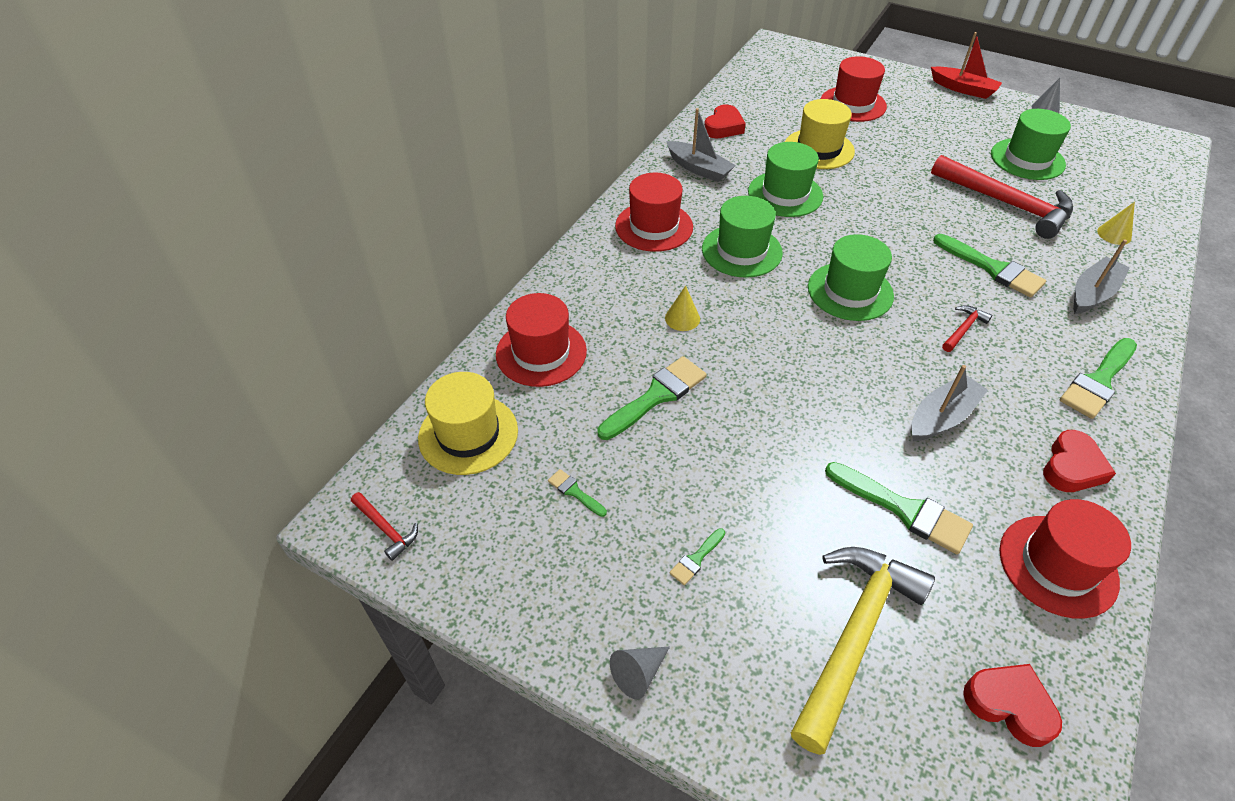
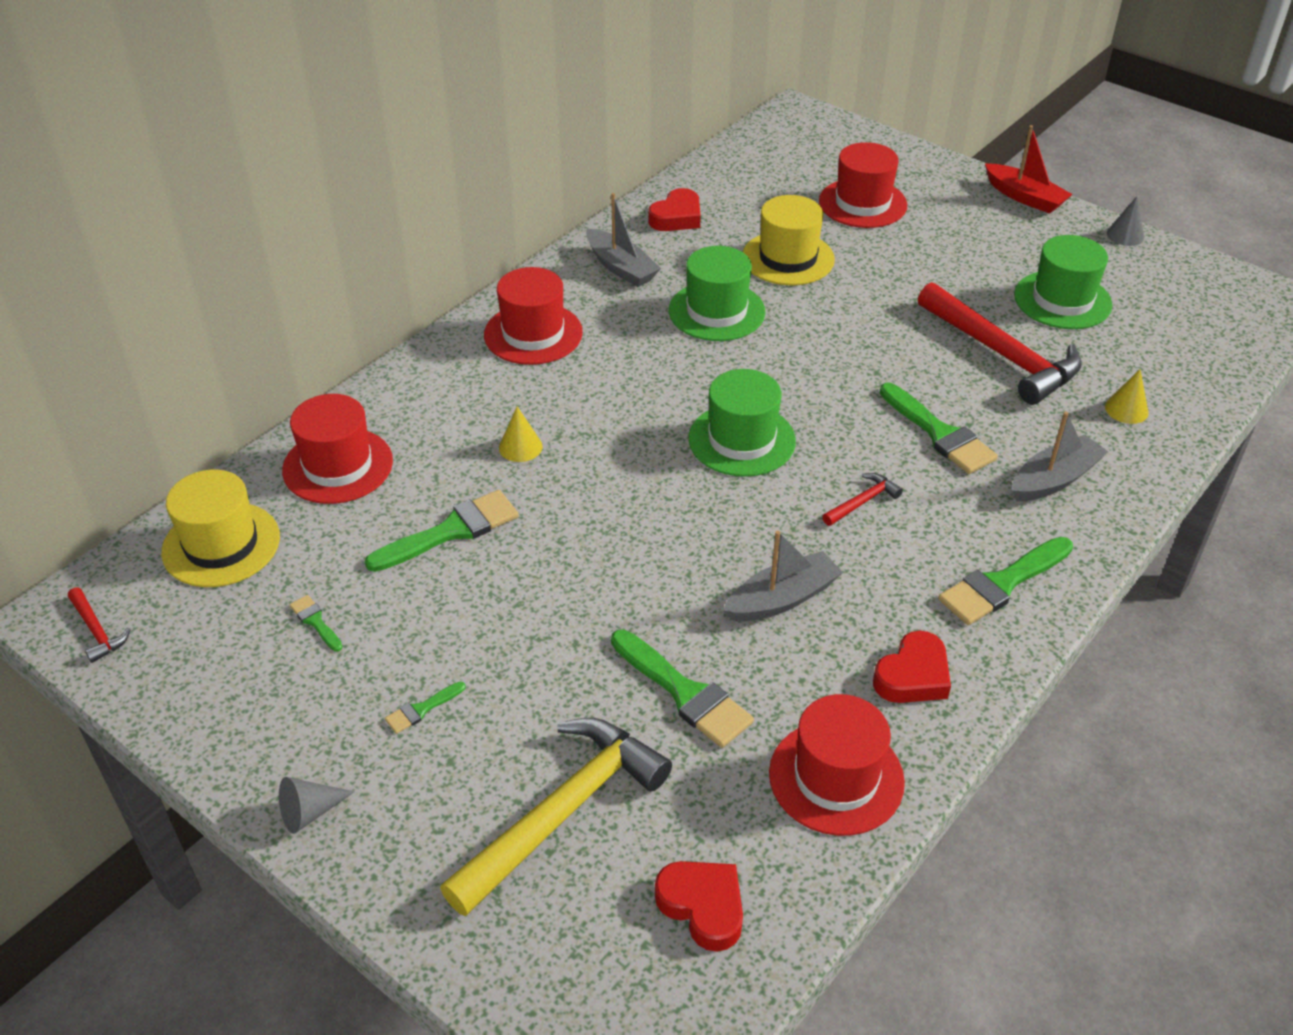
camera: 10 degrees right, 5 degrees down
green hat [702,196,783,278] -> none

